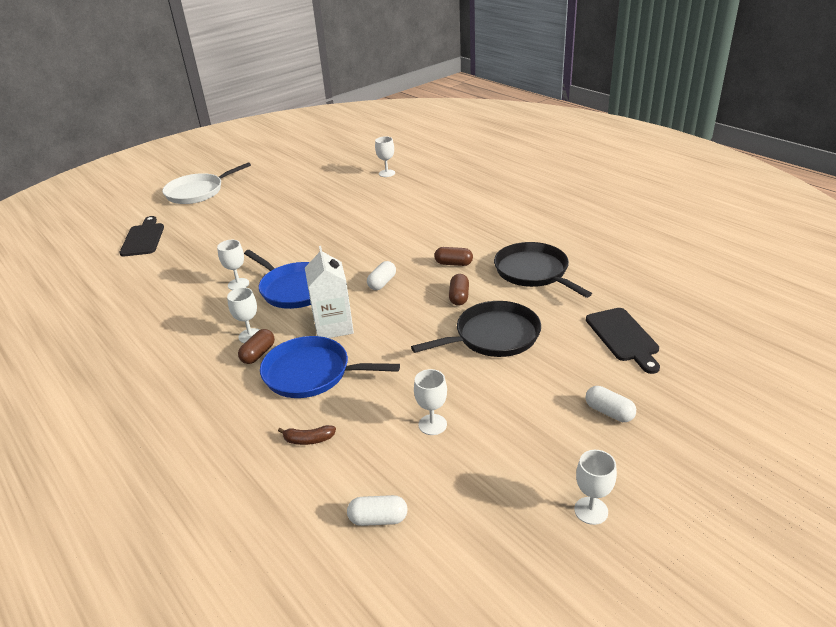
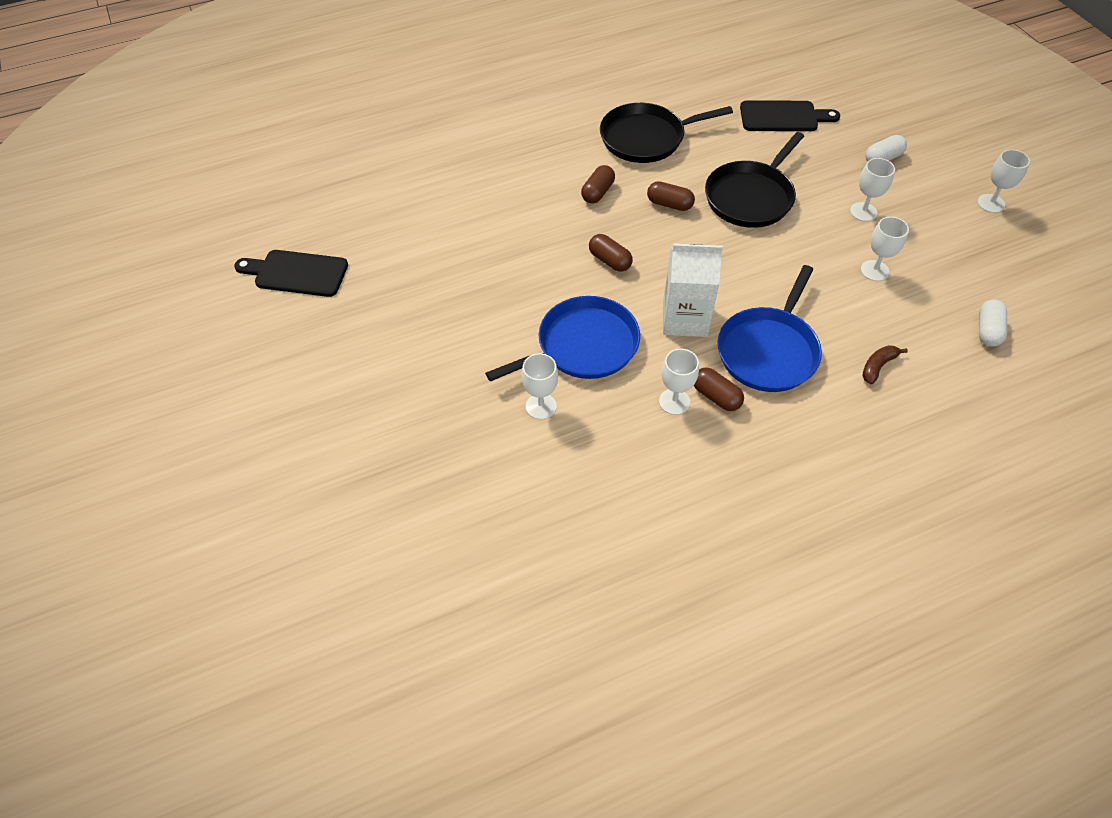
camera: 75 degrees left, 20 degrees up
black cutting board [119,216,164,257] -> black cutting board moved to [234,250,348,297]
white pan [162,162,251,204] -> none
brown banana [278,425,336,445] -> brown banana turned 150 degrees counterclockwise [862,345,908,384]
white capsule [367,261,396,290] -> brown capsule [589,234,633,272]
white goblet [375,136,395,177] -> white goblet moved to [850,158,895,222]
black pan [411,301,541,357] -> black pan turned 135 degrees counterclockwise [705,132,804,228]

